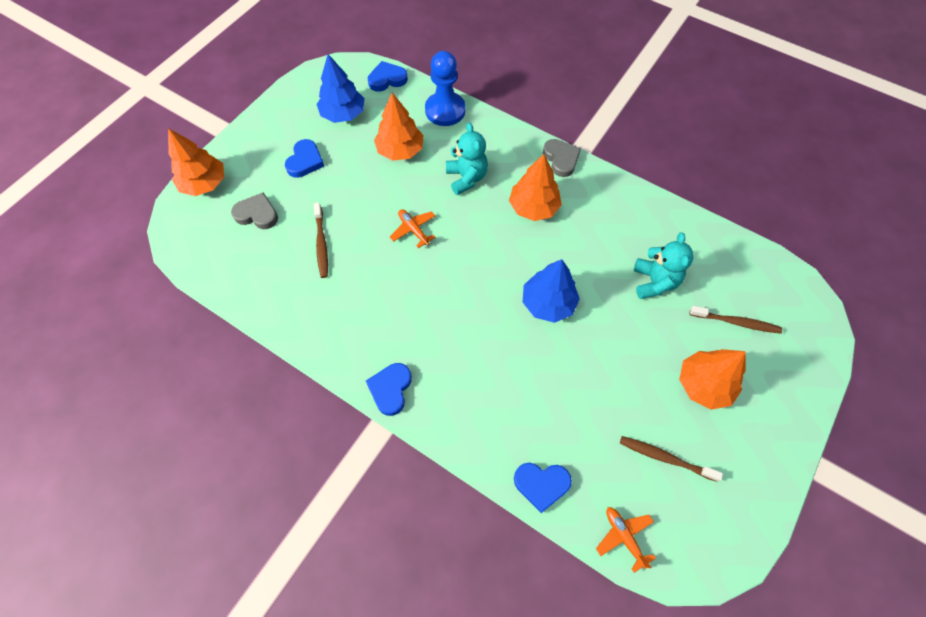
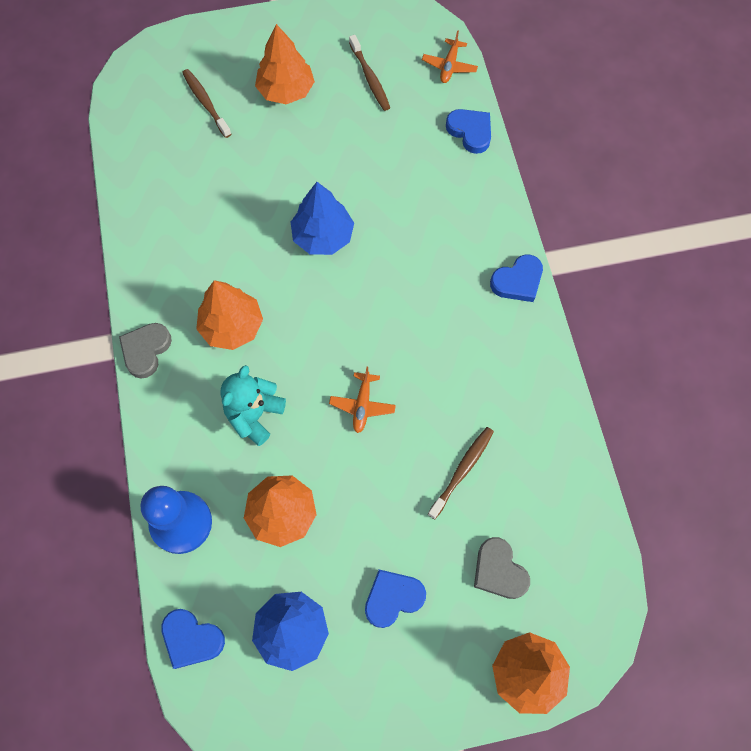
camera: 135 degrees left, 5 degrees up
turquoise teddy bear [634,232,694,299] -> none

